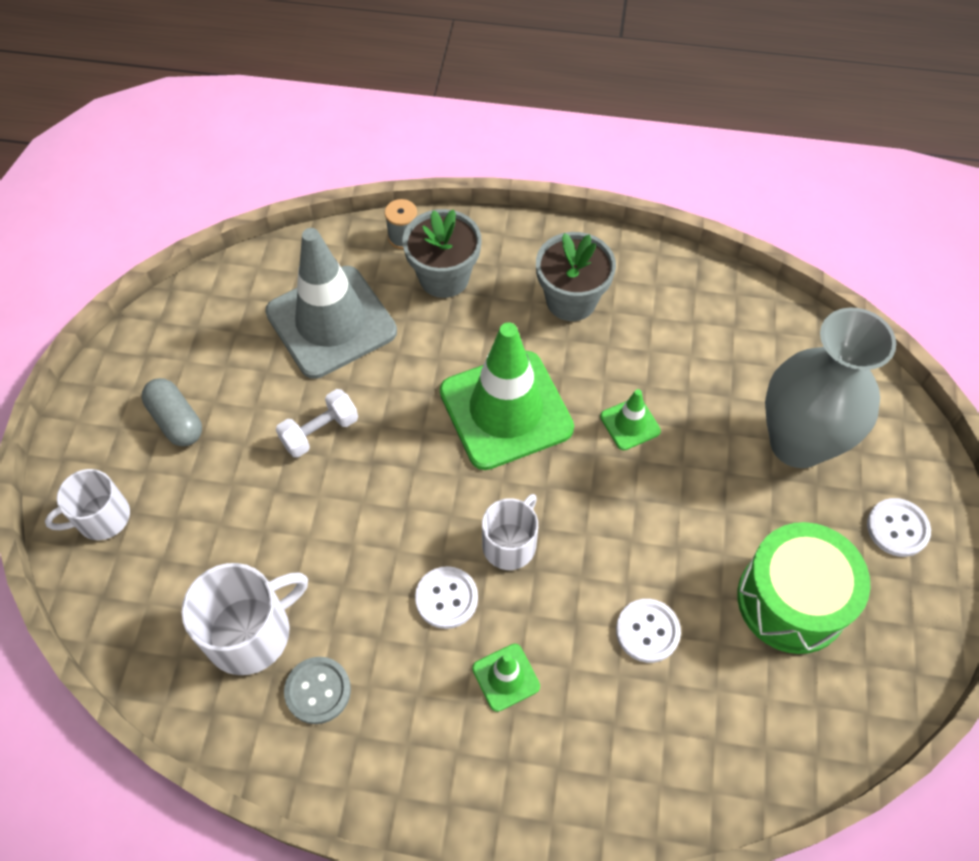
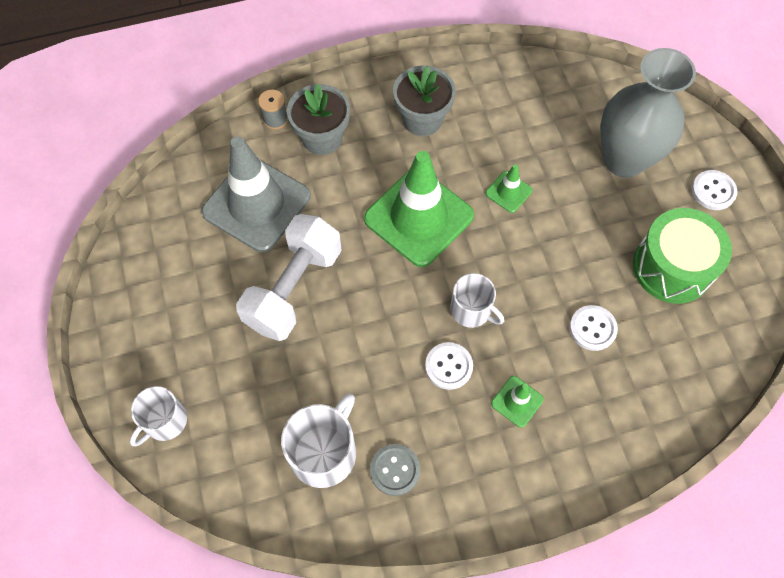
camera: 25 degrees left, 5 degrees up
grey capsule [142,378,202,446] -> none
white dumbbell [276,389,358,458] -> white dumbbell [236,214,342,341], size x1.95
white mug [482,494,538,570] -> white mug turned 120 degrees clockwise [450,273,504,328]

